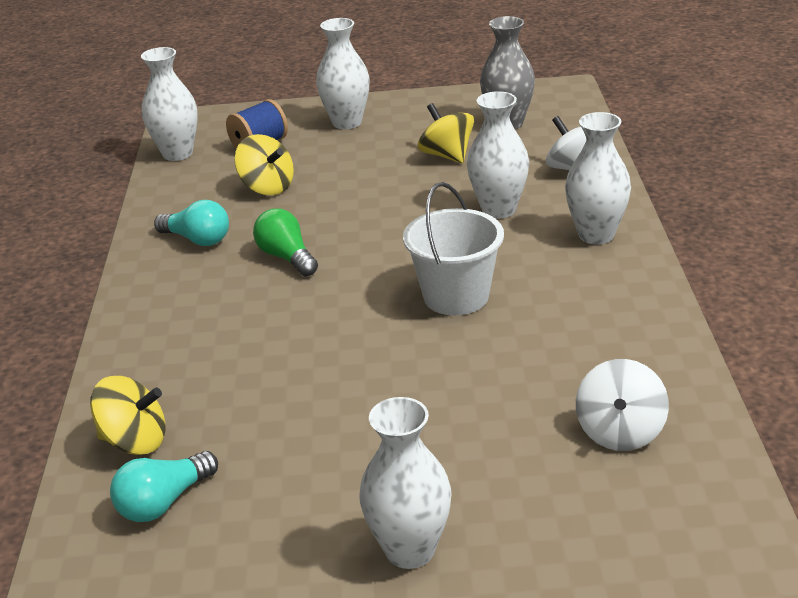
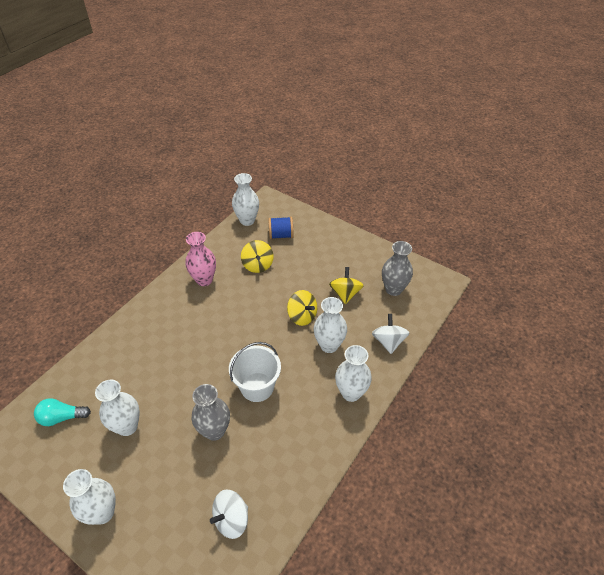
camera: 35 degrees right, 15 degrees up
yellow spinning top [90,376,166,455] -> yellow spinning top moved to [287,290,317,326]
turquoise light bulb [154,200,229,246] -> pink vase [185,232,216,286]
green light bulb [253,208,318,276] -> none
white vase [316,18,370,129] -> white vase moved to [95,380,140,436]
none -> grey vase [192,384,230,441]

